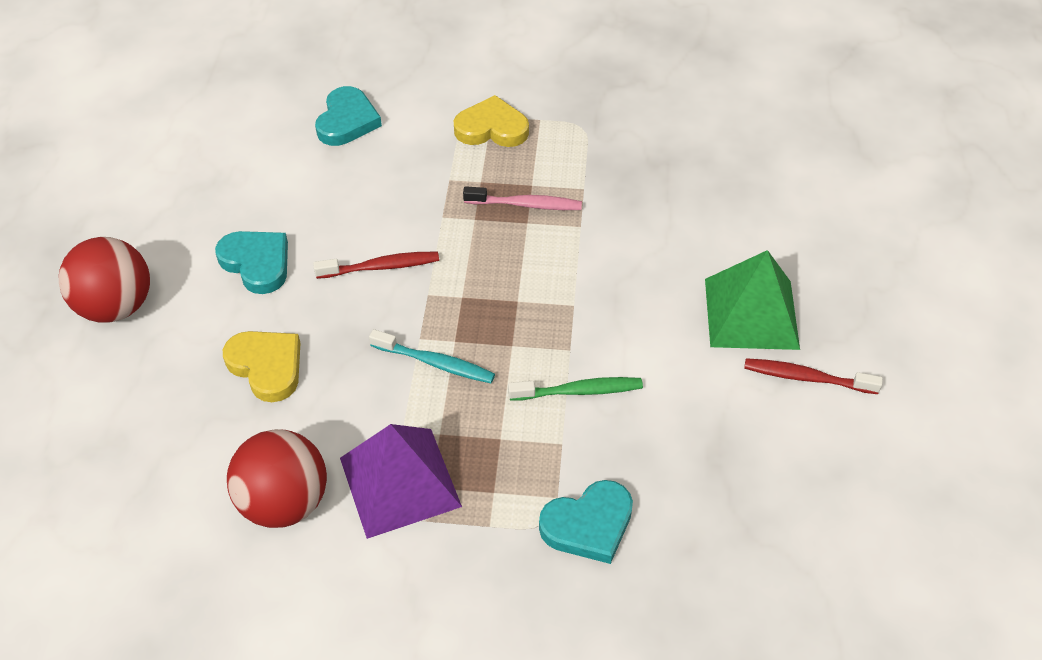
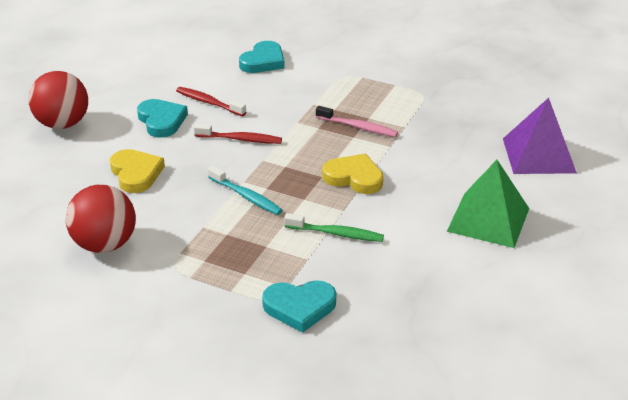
camera: 20 degrees right, 15 degrees down
purple pyramid [340,424,462,539] -> purple pyramid moved to [503,98,577,174]
yellow heart [454,95,529,147] -> yellow heart moved to [322,154,383,194]
red toothbrush [744,358,883,394] -> red toothbrush moved to [176,87,246,116]

